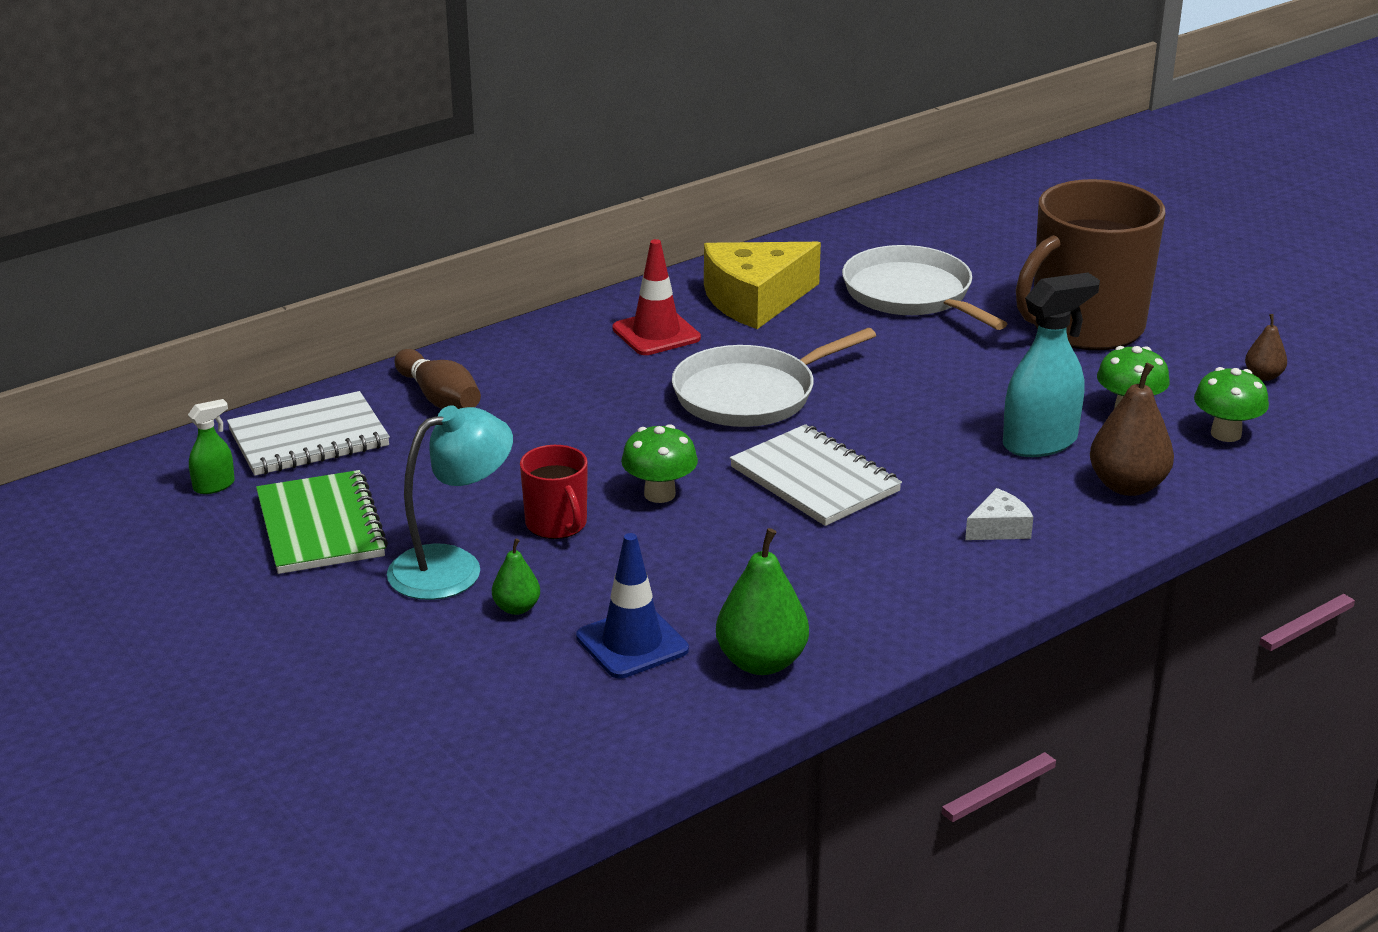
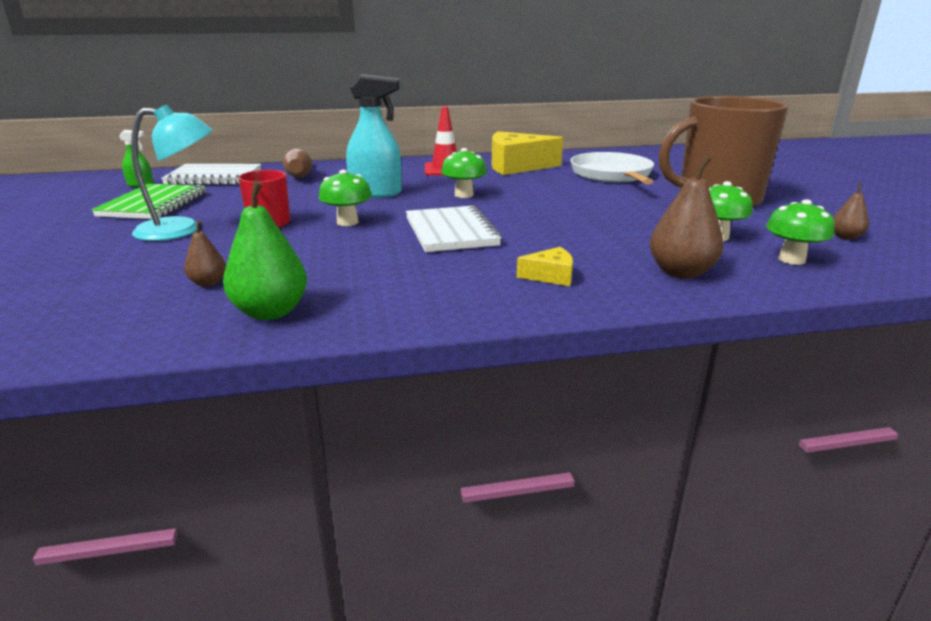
camera: 25 degrees right, 5 degrees down
green pear [492,538,540,615] -> none
blue traffic cone [576,533,689,678] -> brown pear [184,220,226,287]
white pan [672,328,876,427] -> green mushroom [441,148,487,198]
white cheese [965,488,1033,540] -> yellow cheese [517,247,573,286]
turquoise spray bottle [1003,273,1100,457] -> turquoise spray bottle moved to [346,74,402,198]

